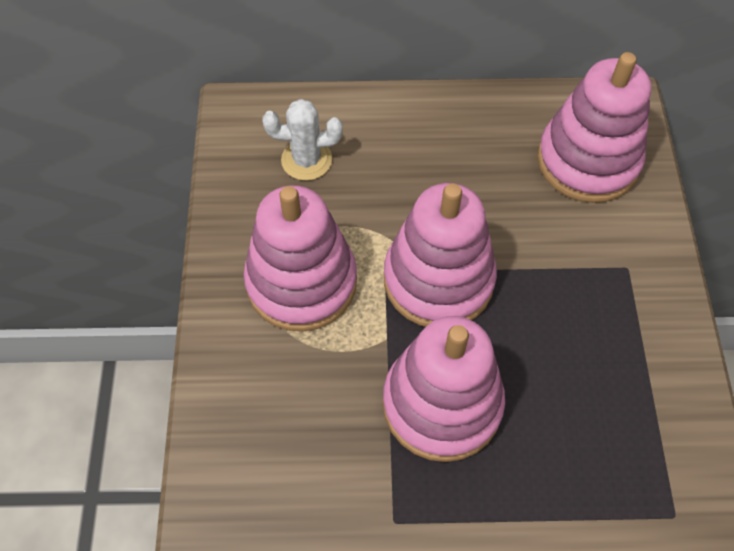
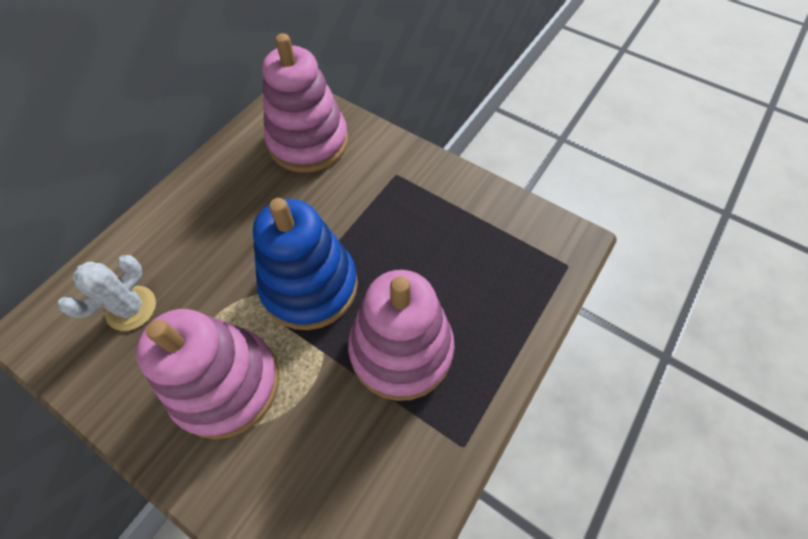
camera: 55 degrees left, 0 degrees up
pink stacking toy [384,183,497,327] -> blue stacking toy [253,198,358,330]

